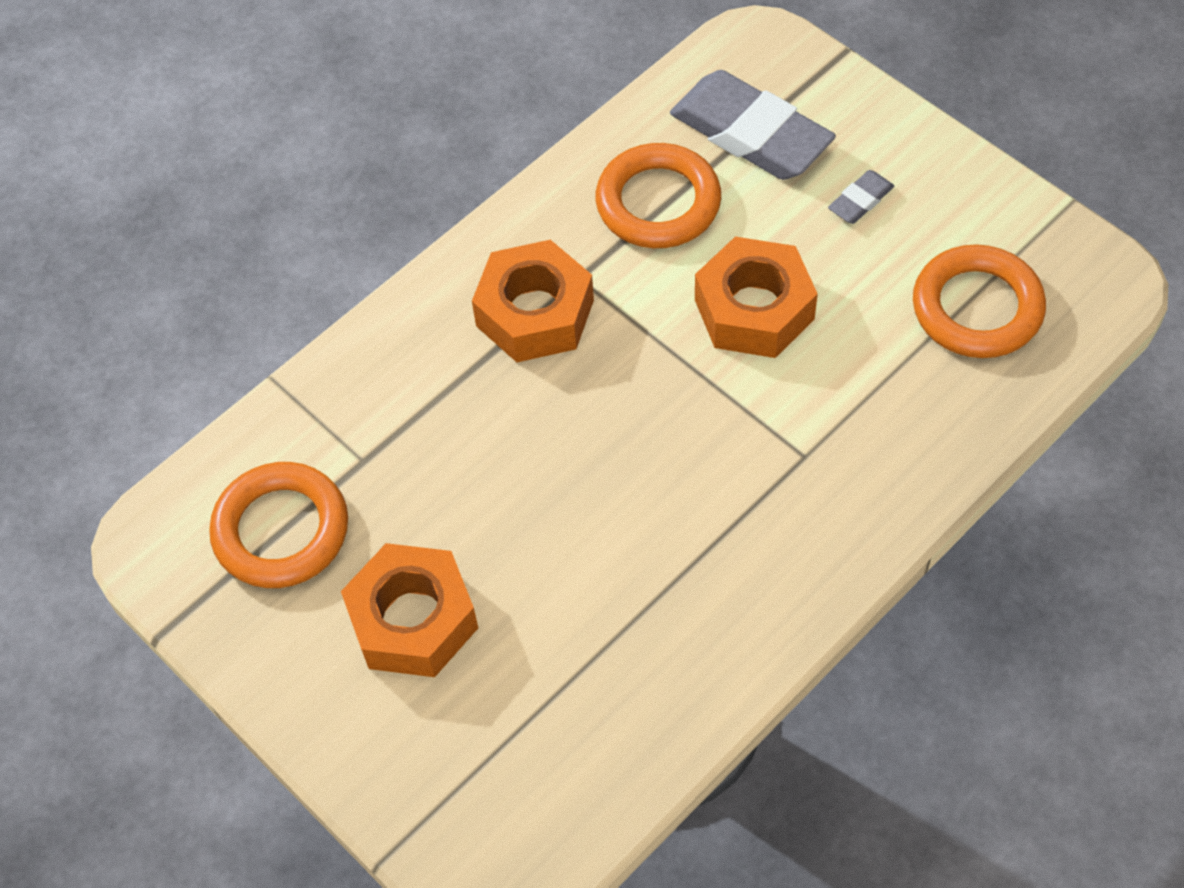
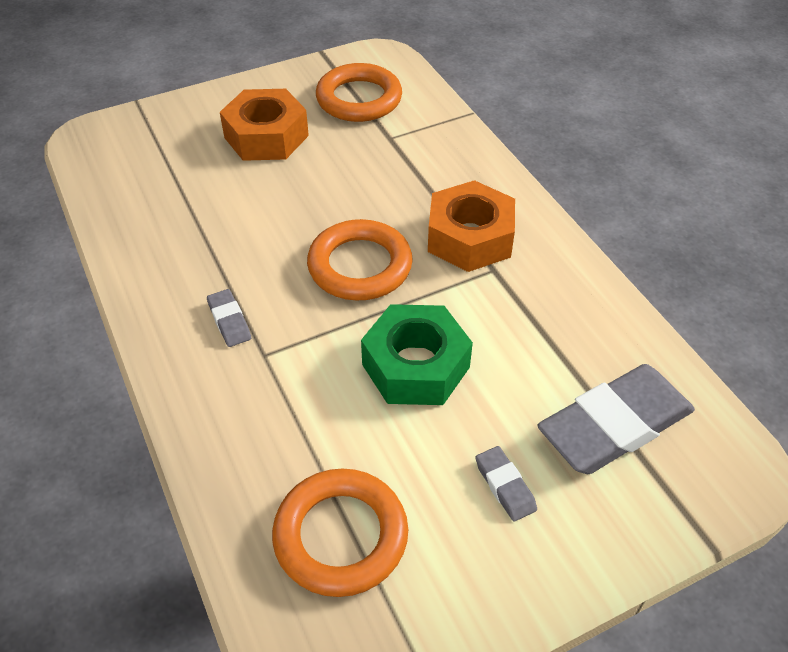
camera: 105 degrees right, 10 degrees down
orange ring [596,143,721,248] -> orange ring moved to [307,219,413,301]
orange nut [695,237,818,358] -> green nut [361,304,473,405]
none -> grey eraser [207,289,251,347]

